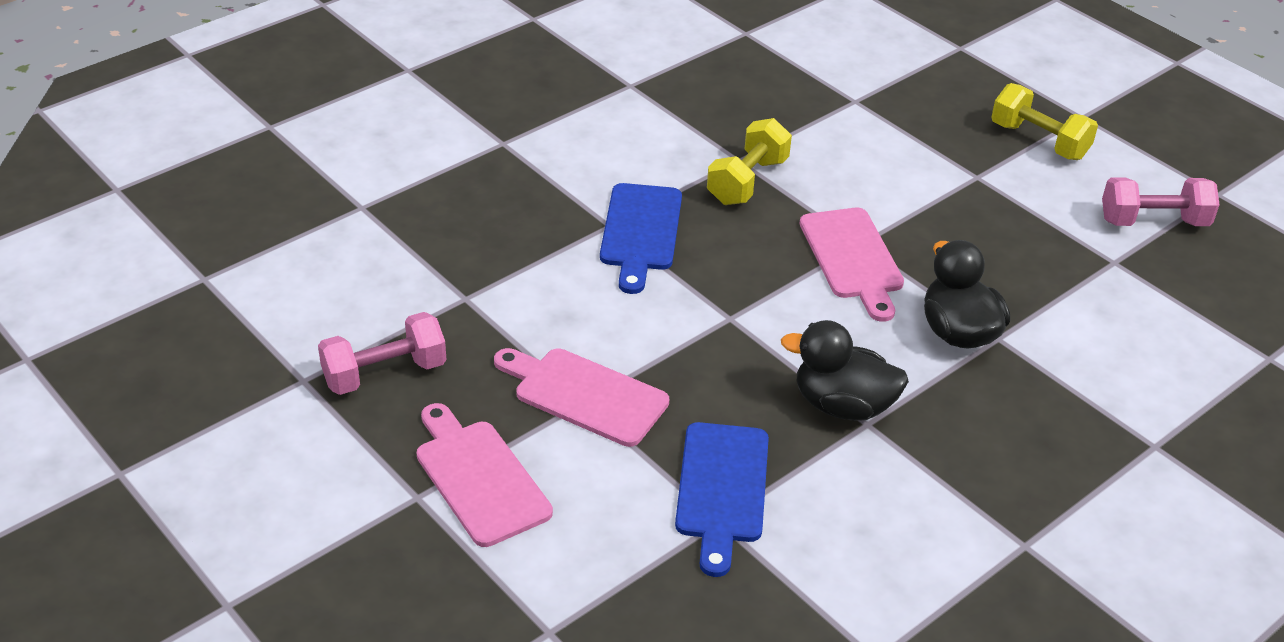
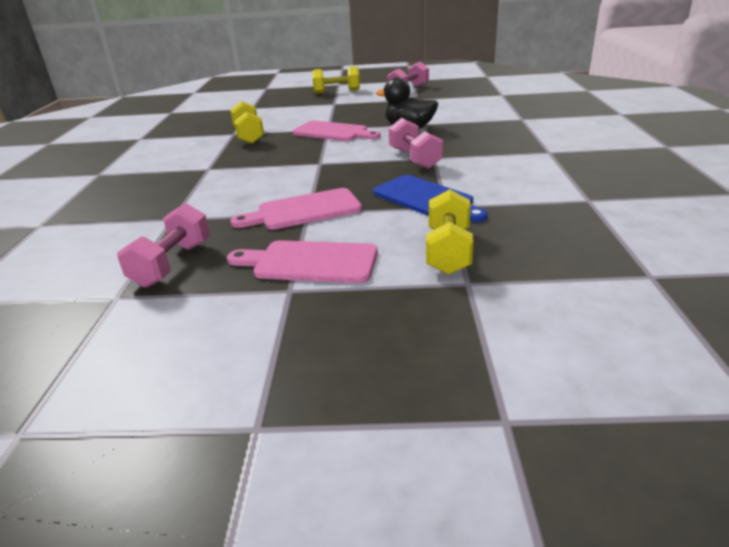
camera: 45 degrees left, 10 degrees down
blue cutting board [600,183,682,294] -> none
black duck [781,320,909,421] -> pink dumbbell [389,118,443,169]
none -> yellow dumbbell [426,189,473,275]

